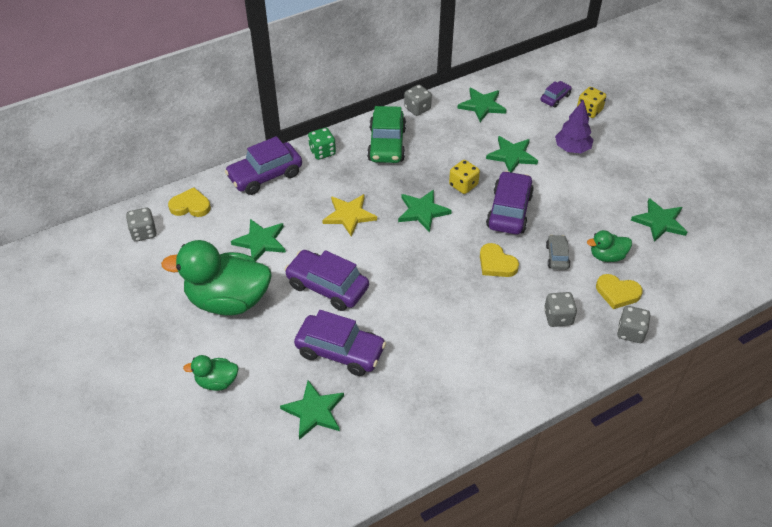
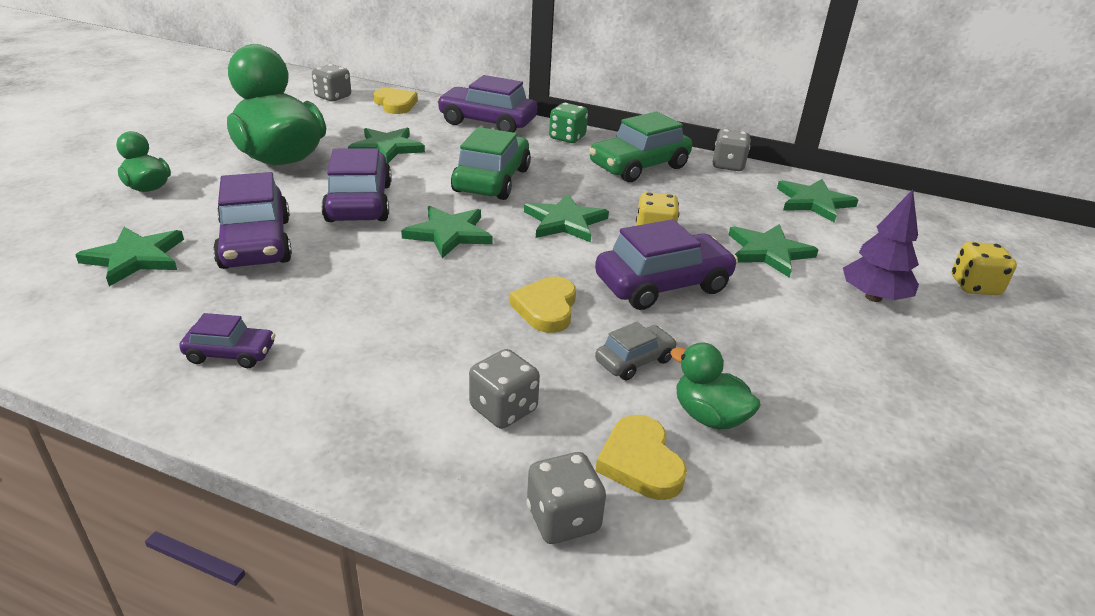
camera: 50 degrees right, 15 degrees down
yellow star [322,194,377,237] -> green car [451,127,531,200]
purple car [541,81,572,107] -> purple car moved to [179,313,275,368]
green star [631,198,687,242] -> green star moved to [401,206,493,258]

